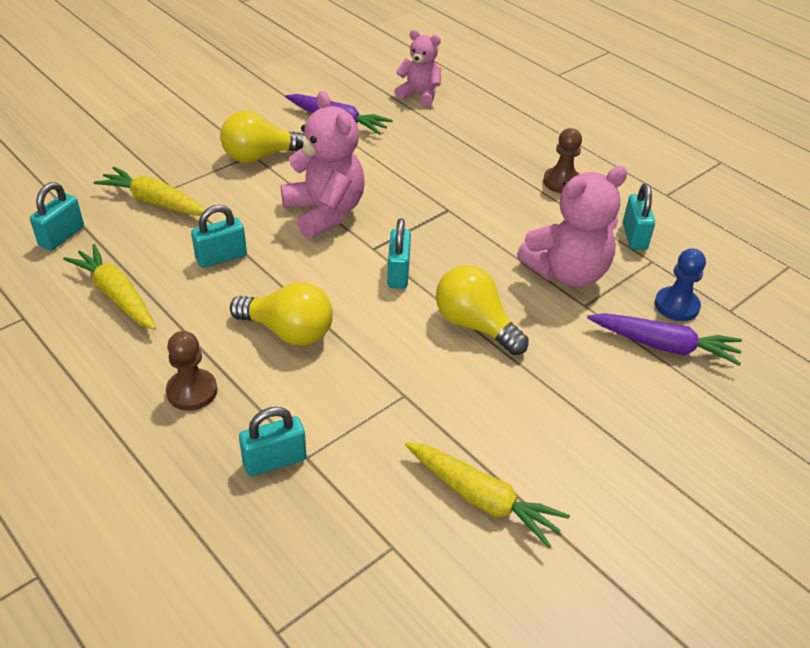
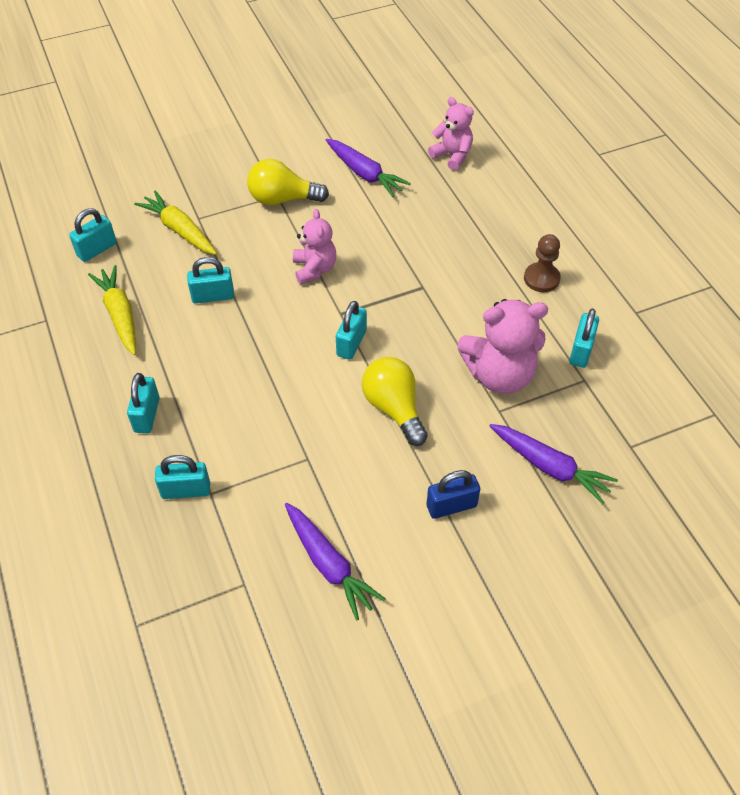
camera: 20 degrees right, 10 degrees up
brown pawn [166,331,217,411] -> turquoise padlock [127,373,160,433]
yellow light bulb [230,282,333,346] -> none
pink teddy bear [281,91,365,239] -> pink teddy bear [293,209,336,284], size x0.63
yellow carrot [405,442,570,548] -> purple carrot [285,503,385,621]
blue pawn [655,248,706,321] -> none
none -> blue padlock [427,470,480,519]

